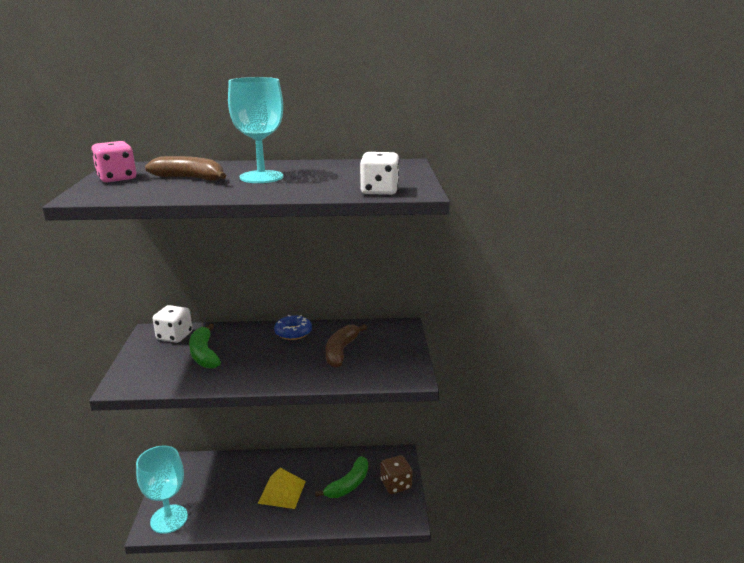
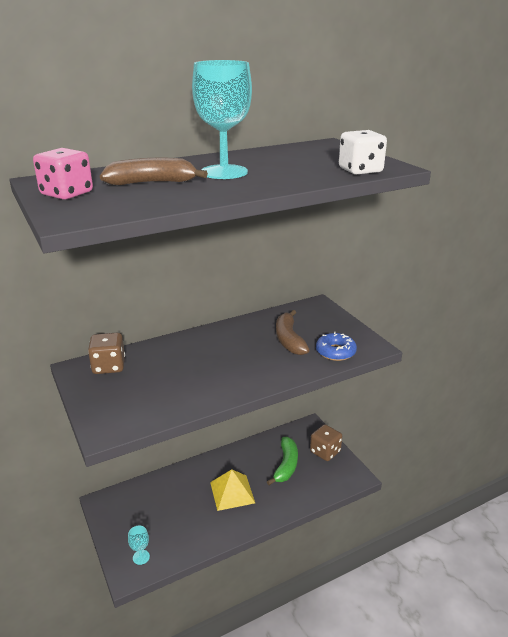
camera: 25 degrees left, 5 degrees up
turquoise goblet [136,446,188,534] -> turquoise goblet [128,526,150,565], size x0.44
white dice [153,305,193,343] -> brown dice [88,333,125,374]
green banana [189,324,221,369] -> none
blue donut [274,315,312,340] -> blue donut moved to [316,332,357,361]

